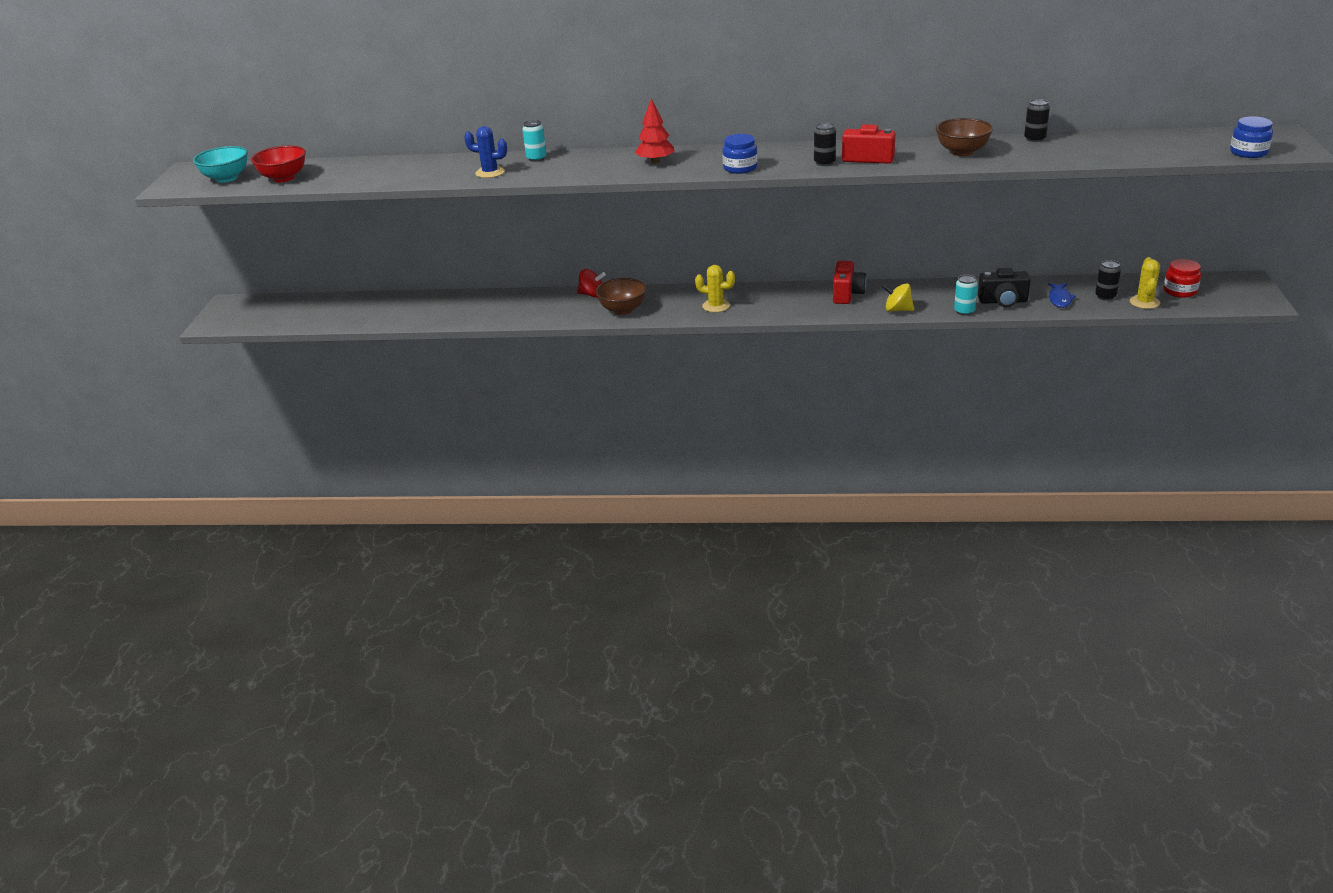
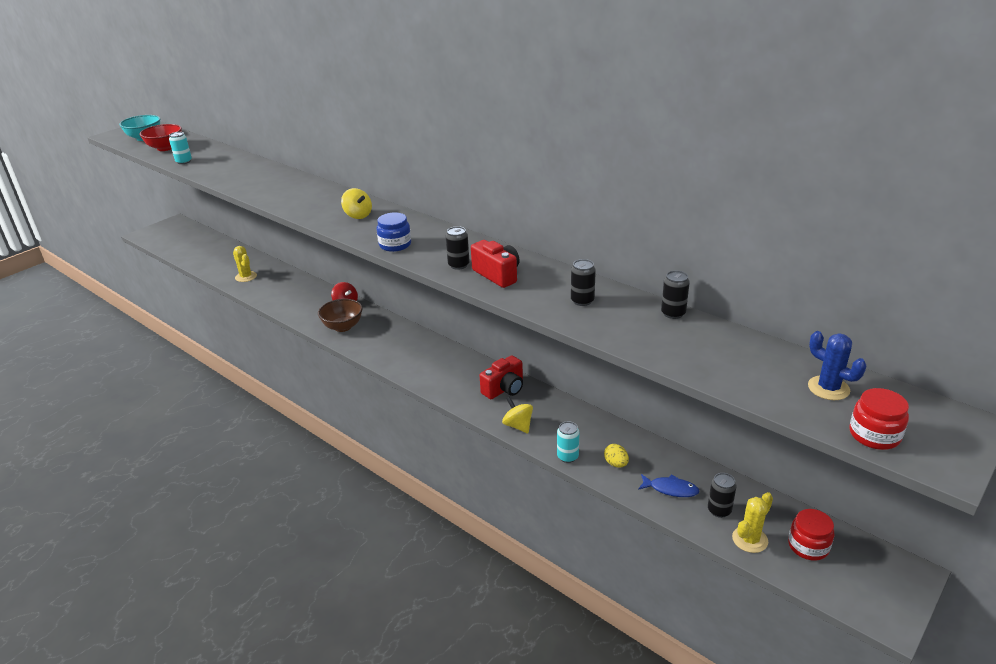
camera: 35 degrees right, 0 degrees up
blue cactus [464,126,507,178] -> blue cactus moved to [808,331,866,400]
turquoise can [522,120,547,162] -> turquoise can moved to [169,132,192,164]
red tree [634,99,675,164] -> yellow spinning top [341,188,372,219]
yellow cactus [695,265,735,312] -> yellow cactus moved to [233,246,257,282]
brown bowl [936,118,993,156] -> black can [571,259,596,306]
black camera [978,268,1030,307] -> yellow egg [604,444,629,467]
blue fish [1048,283,1076,308] -> blue fish turned 120 degrees counterclockwise [638,474,700,497]
blue jar [1230,116,1273,158] -> red jar [849,388,909,450]

